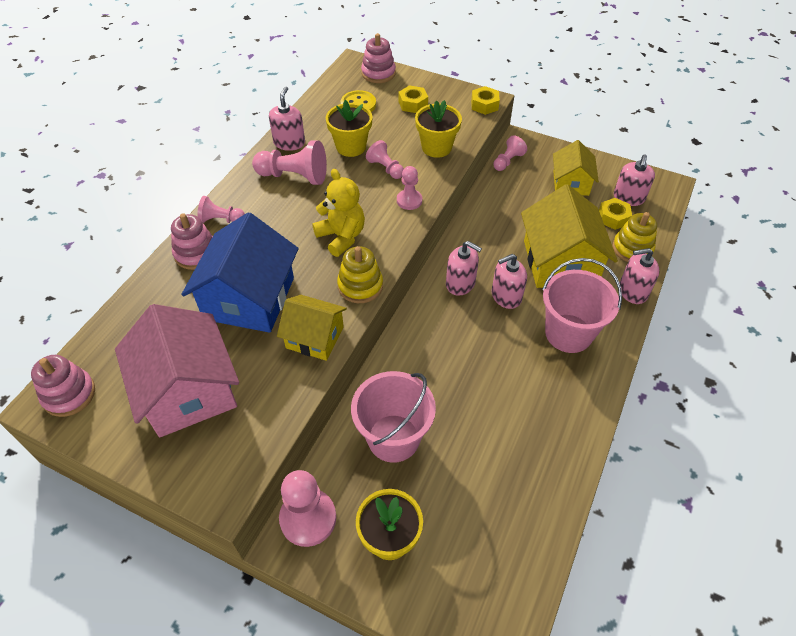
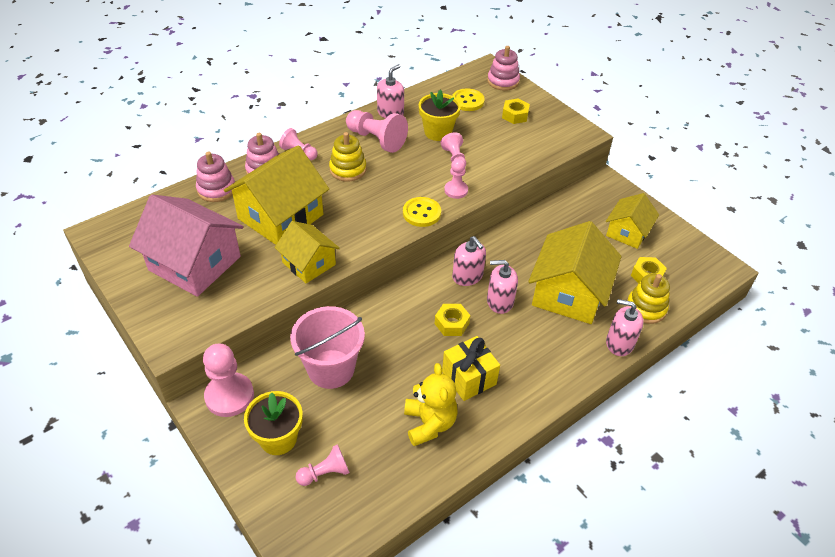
camera: 25 degrees right, 5 degrees down
pink stacking toy [31,355,95,417] -> pink stacking toy moved to [196,151,235,202]
pink house [115,304,239,437] -> pink house turned 60 degrees counterclockwise [129,195,244,297]
blue house [181,212,299,333] -> yellow house [224,145,329,245]
yellow teddy bear [312,169,365,257] -> yellow teddy bear moved to [404,363,458,446]
yellow stacking toy [337,246,383,303] -> yellow stacking toy moved to [329,132,366,182]
yellow flower pot [415,100,462,158] -> none
yellow nut [471,86,500,115] -> yellow nut moved to [435,304,471,336]
pink pawn [494,136,527,171] -> pink pawn moved to [296,444,350,486]
pink bucket [542,258,622,353] -> none
pink soap dispenser [614,154,655,206] -> none
none -> yellow button [403,197,441,227]
none -> yellow gift [442,336,500,401]

